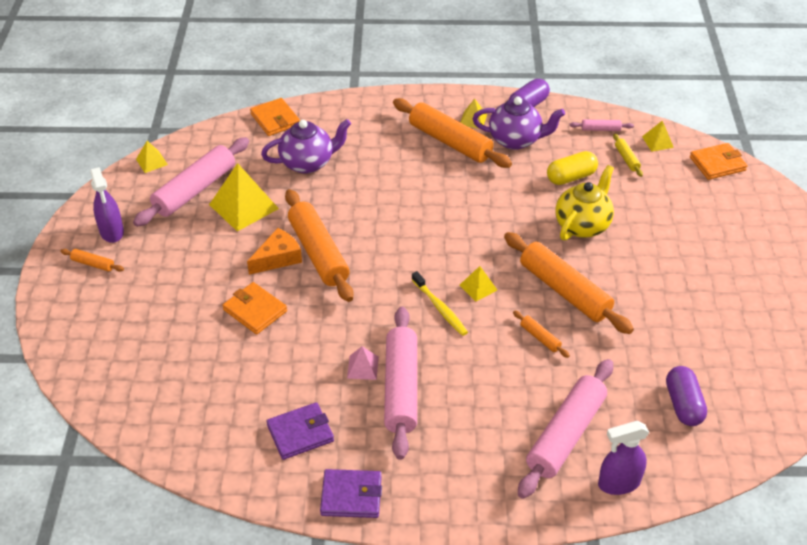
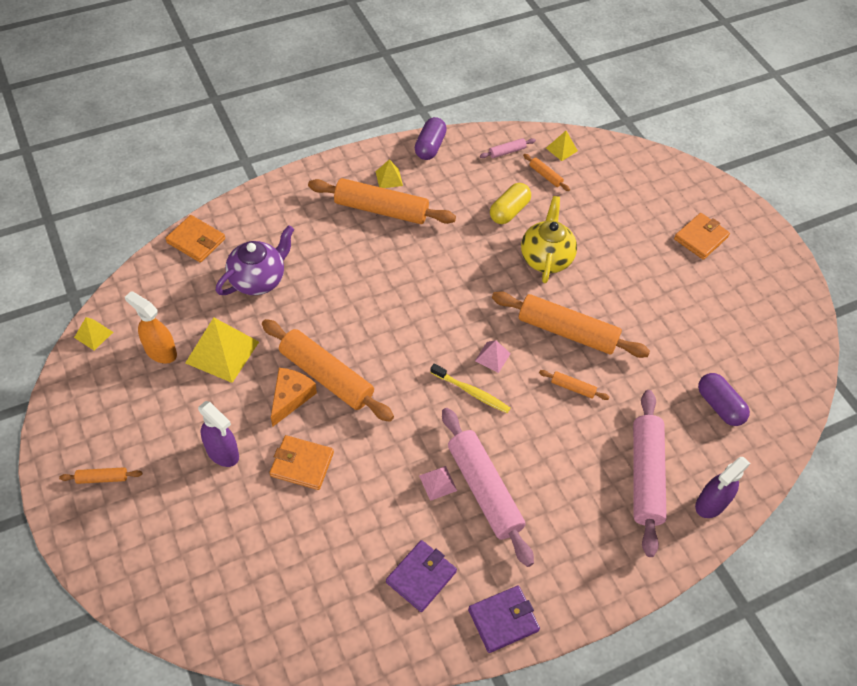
camera: 30 degrees left, 10 degrees up
purple spray bottle [90,167,124,243] -> purple spray bottle moved to [198,401,239,467]
pink rolling pin [133,137,249,227] -> orange spray bottle [125,291,177,364]
yellow pyramid [460,266,497,302] -> pink pyramid [475,340,511,373]
purple teapot [473,97,565,150] -> none
yellow rolling pin [613,134,643,177] -> orange rolling pin [523,154,570,191]
orange wallet [690,143,747,180] -> orange wallet moved to [674,213,730,260]

